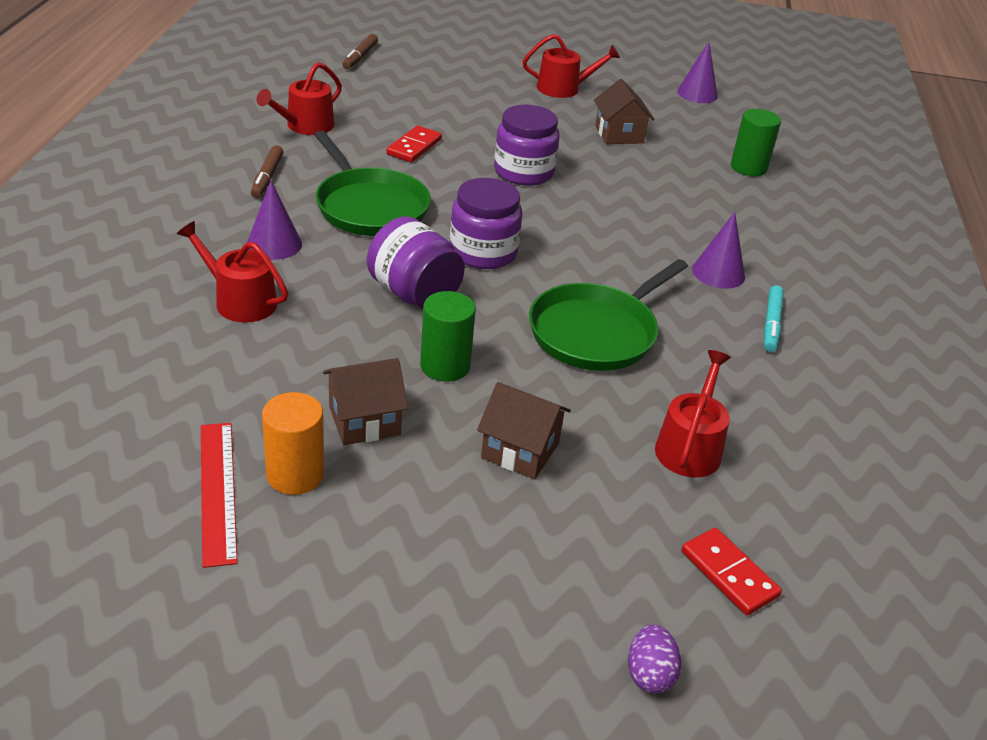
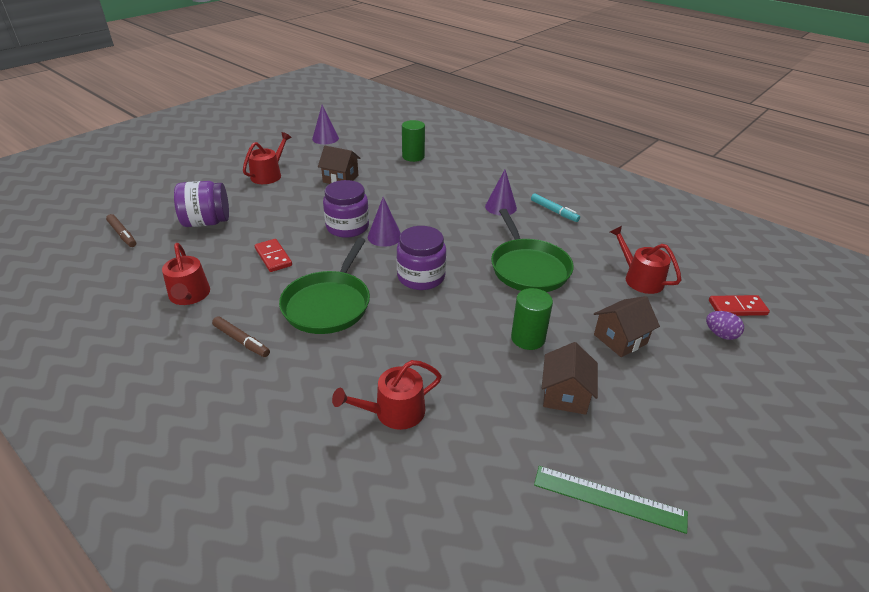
camera: 55 degrees left, 0 degrees up
red ruler [201,423,238,568] -> green ruler [534,466,688,534]
purple cone [247,181,302,260] -> purple cone moved to [368,197,401,247]
orange cylinder [262,392,324,495] -> none
green pan [314,131,431,236] -> green pan turned 105 degrees clockwise [279,238,370,334]
purple jar [367,216,465,309] -> purple jar moved to [174,181,229,227]
purple egg [628,625,681,693] -> purple egg moved to [706,311,744,340]

